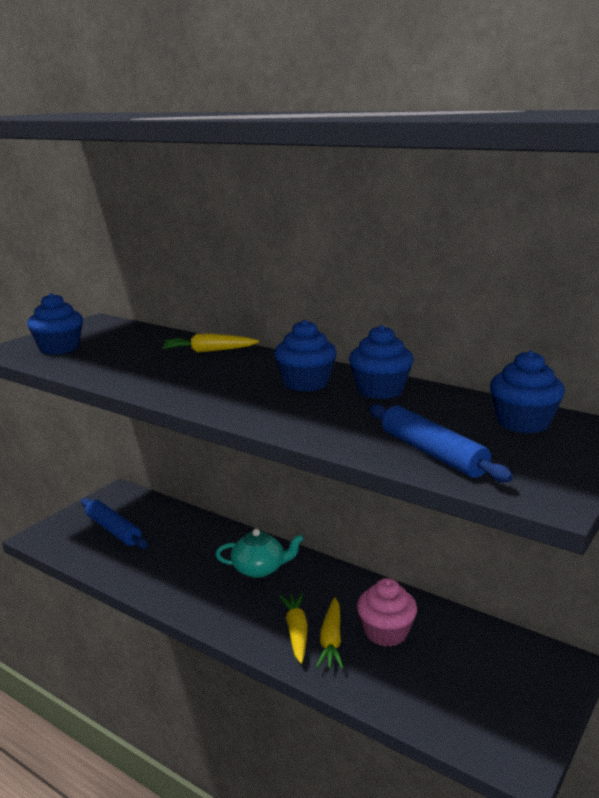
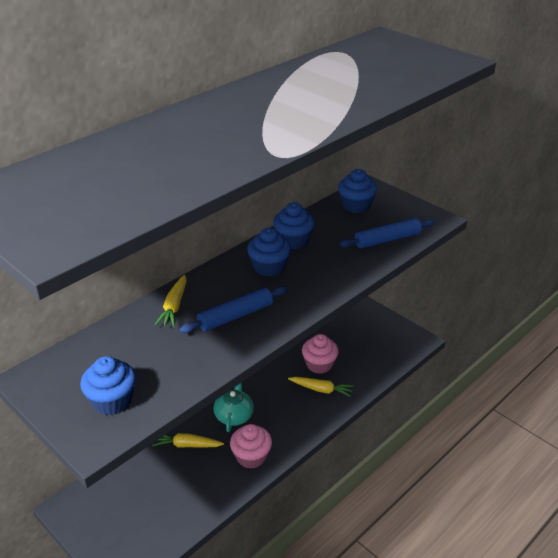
camera: 80 degrees left, 15 degrees up
blue rolling pin [81,498,148,549] -> blue rolling pin moved to [180,286,288,333]
yellow carrot [279,593,308,664] -> yellow carrot moved to [152,433,224,448]
none -> pink cupcake [230,424,272,469]

